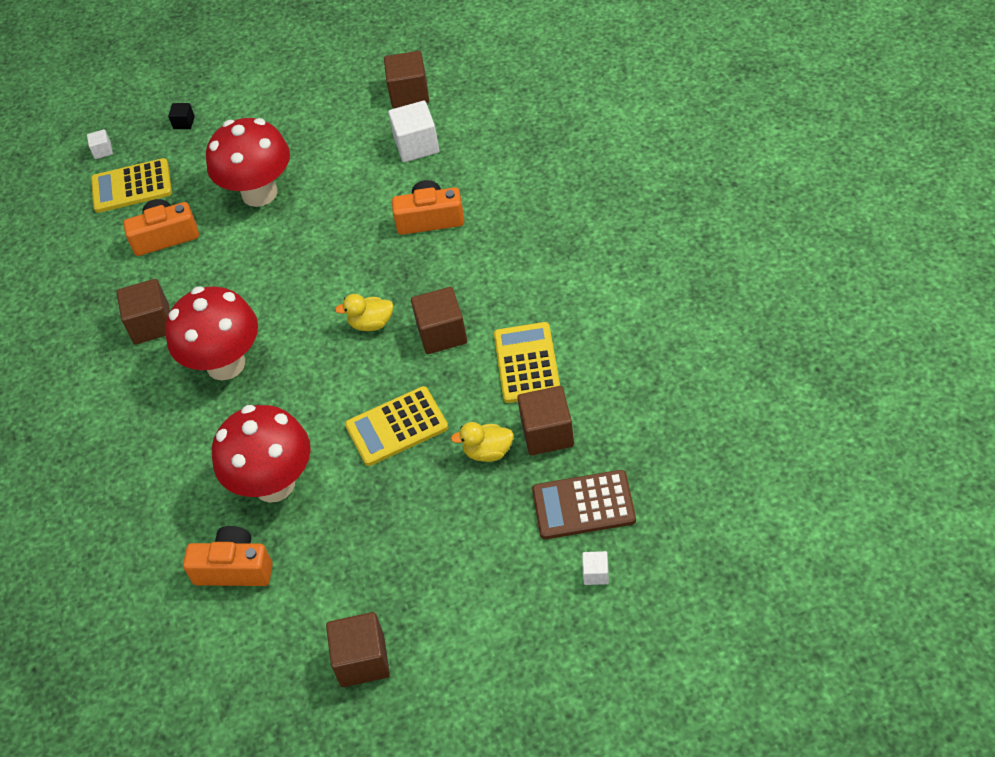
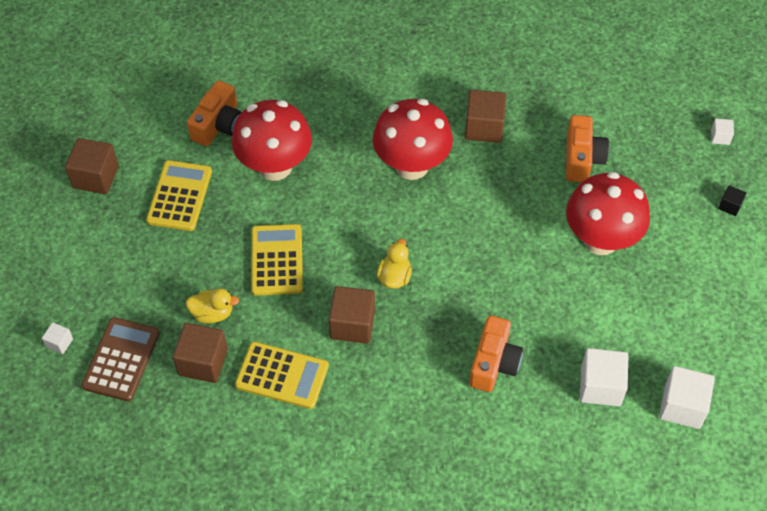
camera: 105 degrees right, 5 degrees up
yellow calculator [91,158,172,213] -> yellow calculator moved to [146,160,212,231]
brown cube [384,51,429,108] -> white cube [659,366,715,429]
yellow duck [451,422,514,462] -> yellow duck turned 75 degrees clockwise [186,288,239,324]

